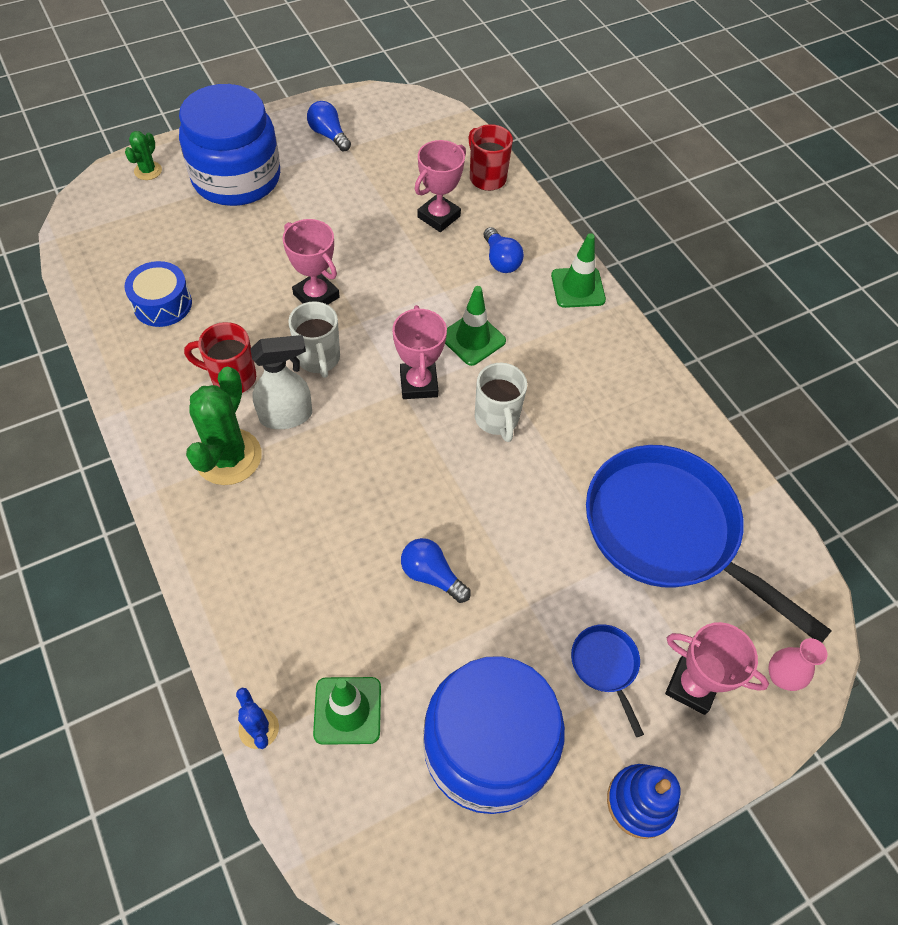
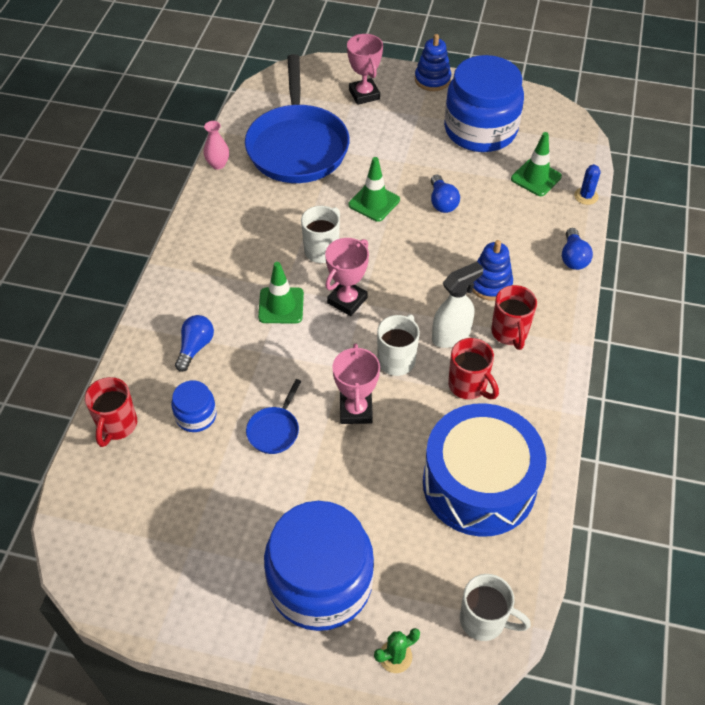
camera: 135 degrees left, 5 degrees down
blue drum [125,261,192,327] -> blue drum [423,403,546,537], size x2.01
green cactus [186,367,262,485] -> red mug [491,285,537,350]
white spray bottle [250,335,312,429] -> white spray bottle turned 120 degrees clockwise [432,262,484,348]
blue light bulb [307,101,351,151] -> blue light bulb moved to [562,228,593,270]
pink trophy [415,140,466,232] -> blue jar [171,380,217,432]
green traffic cone [551,233,606,308] -> green traffic cone moved to [349,157,400,222]
blue pan [571,624,644,737] -> blue pan moved to [246,379,301,454]
pink vase [769,638,827,691] -> pink vase moved to [204,121,229,169]
none -> white mug [460,574,531,641]
none -> blue stacking toy [472,240,513,301]

